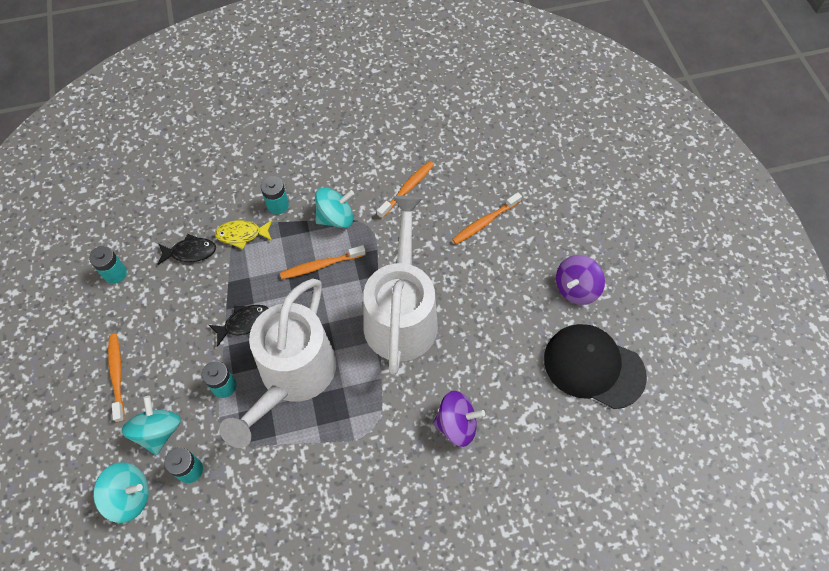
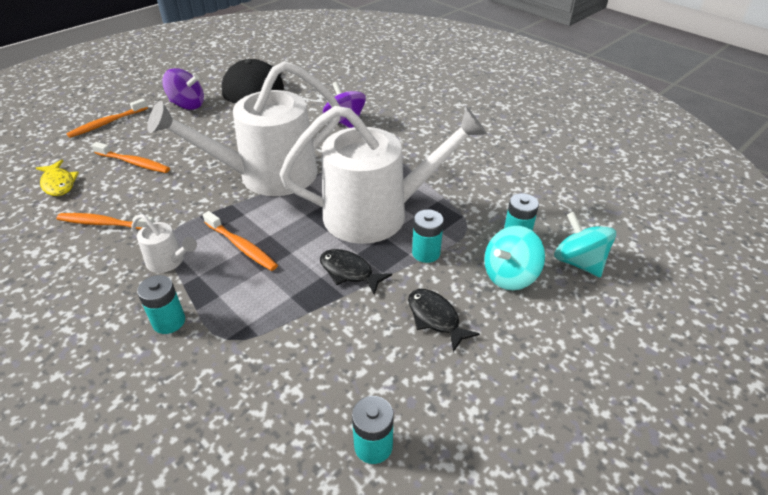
camera: 120 degrees left, 20 degrees down
orange toothbrush [108,334,124,422] -> orange toothbrush moved to [66,98,148,138]
black fish [157,234,216,265] -> black fish moved to [408,289,480,352]
yellow fish [215,220,273,249] -> yellow fish moved to [36,160,79,196]
turquoise spinning top [315,187,354,228] -> white watering can [132,214,197,273]

